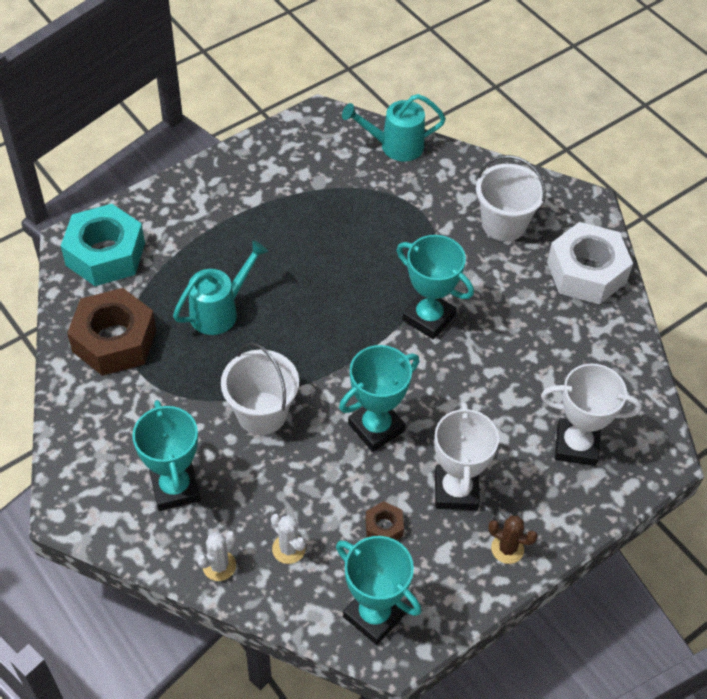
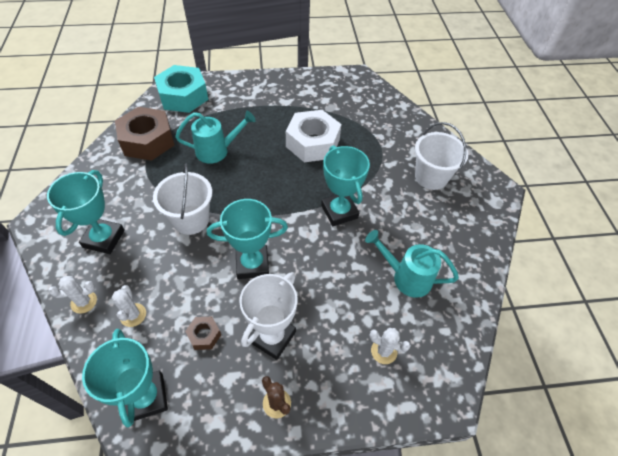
camera: 30 degrees right, 0 degrees up
turquoise watering can [342,94,446,161] -> turquoise watering can moved to [365,230,459,298]
white trophy [541,363,642,466] -> white cactus [369,328,411,364]
white nut [547,222,633,304] -> white nut moved to [286,110,341,163]

